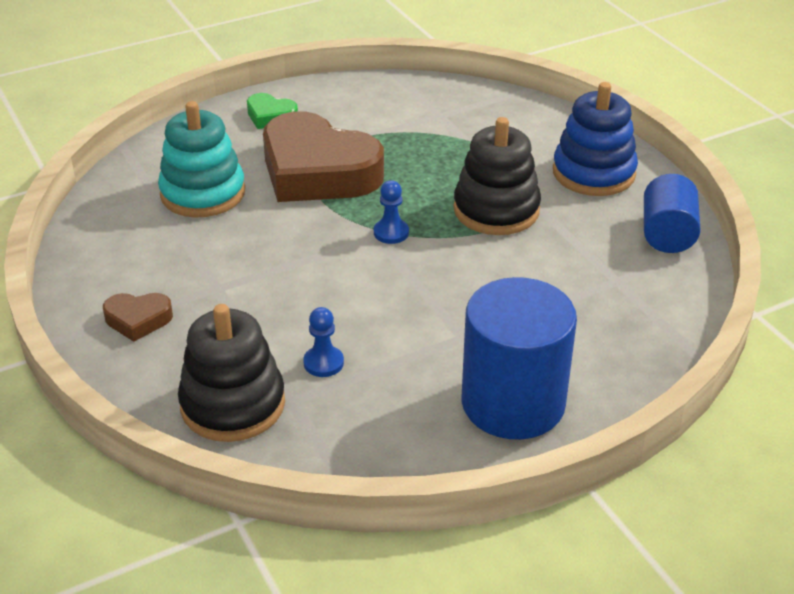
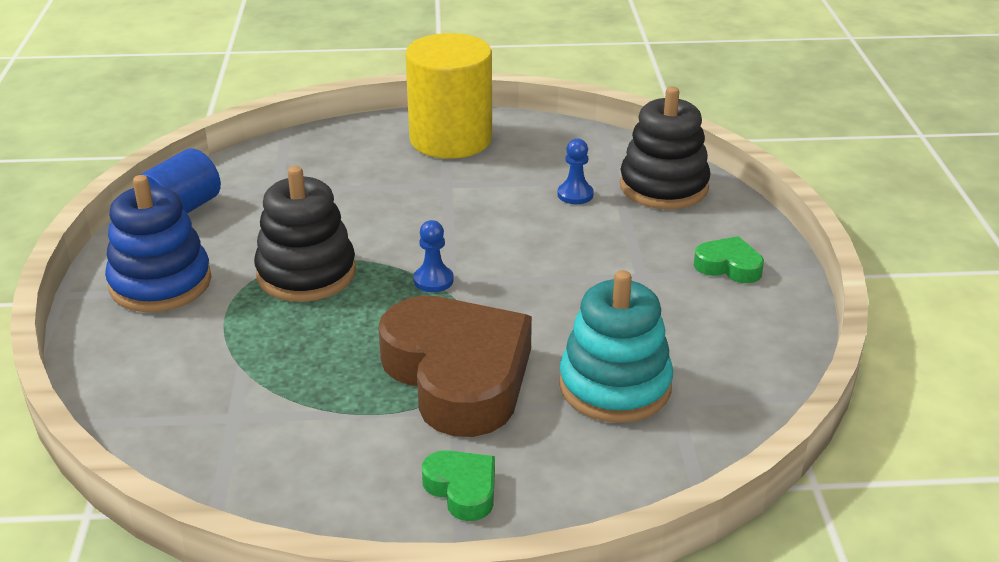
camera: 155 degrees left, 5 degrees down
brown heart [103,293,173,342] -> green heart [694,236,764,283]
blue cylinder [462,277,577,440] -> yellow cylinder [405,33,492,159]

